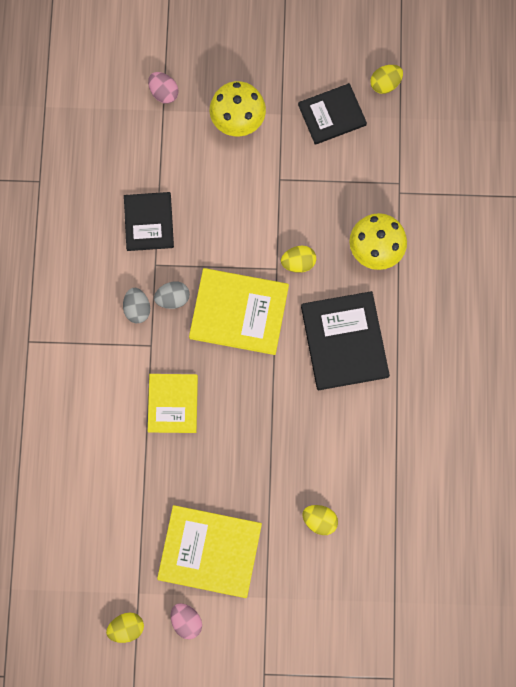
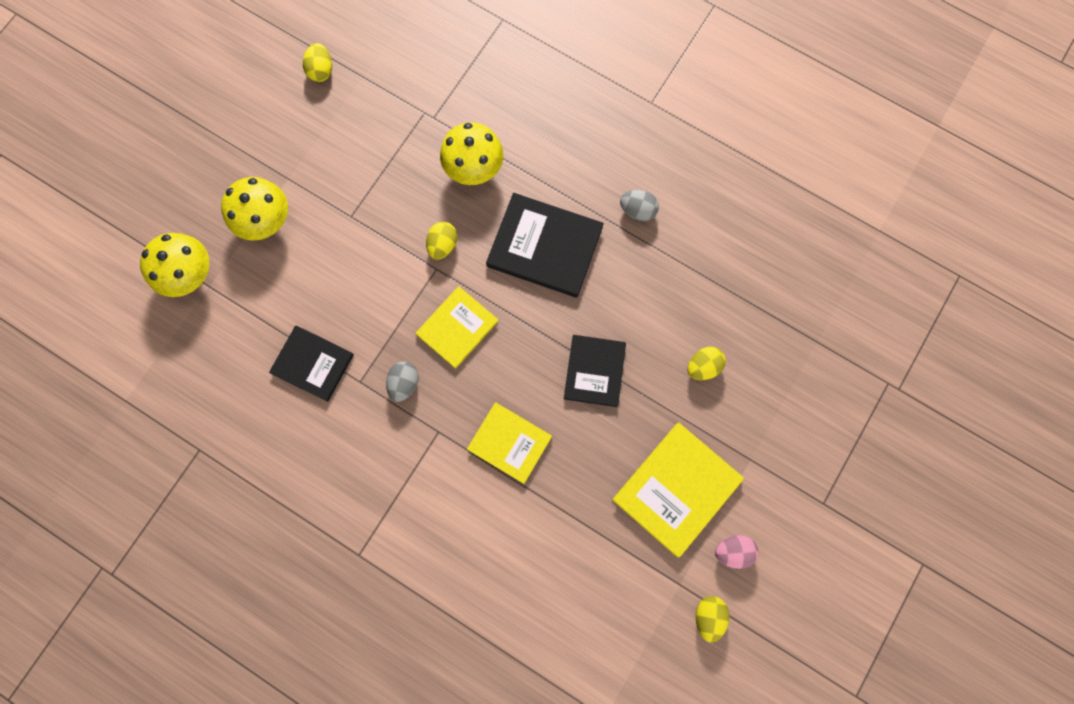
camera: 60 degrees left, 0 degrees up
grey egg [123,288,150,323] -> grey egg moved to [620,190,659,222]
pink egg [148,72,178,104] -> yellow mushroom [140,233,209,297]
yellow book [189,268,289,355] -> yellow book [416,286,498,369], size x0.66
black book [298,83,367,145] -> black book moved to [564,335,626,407]

